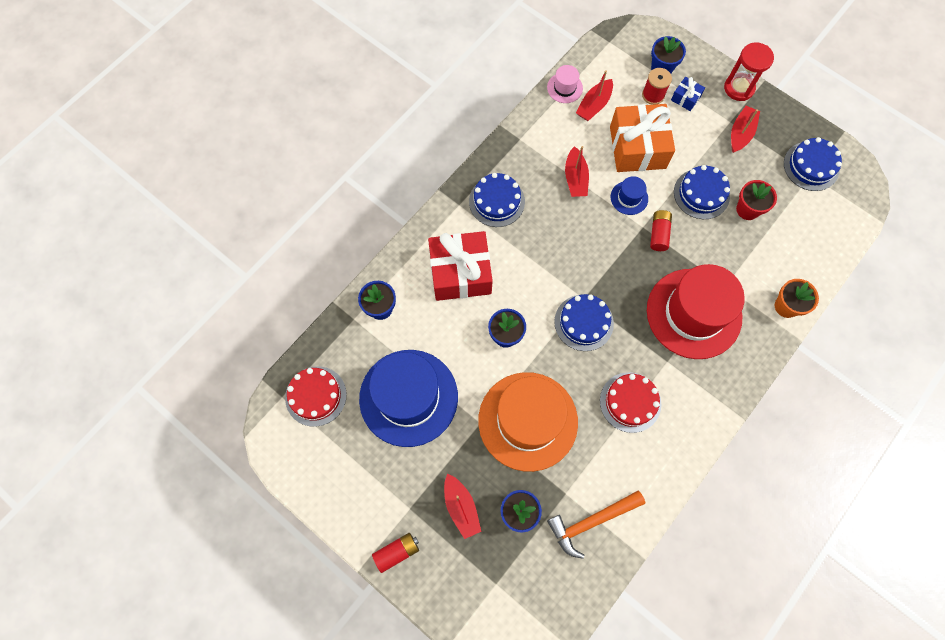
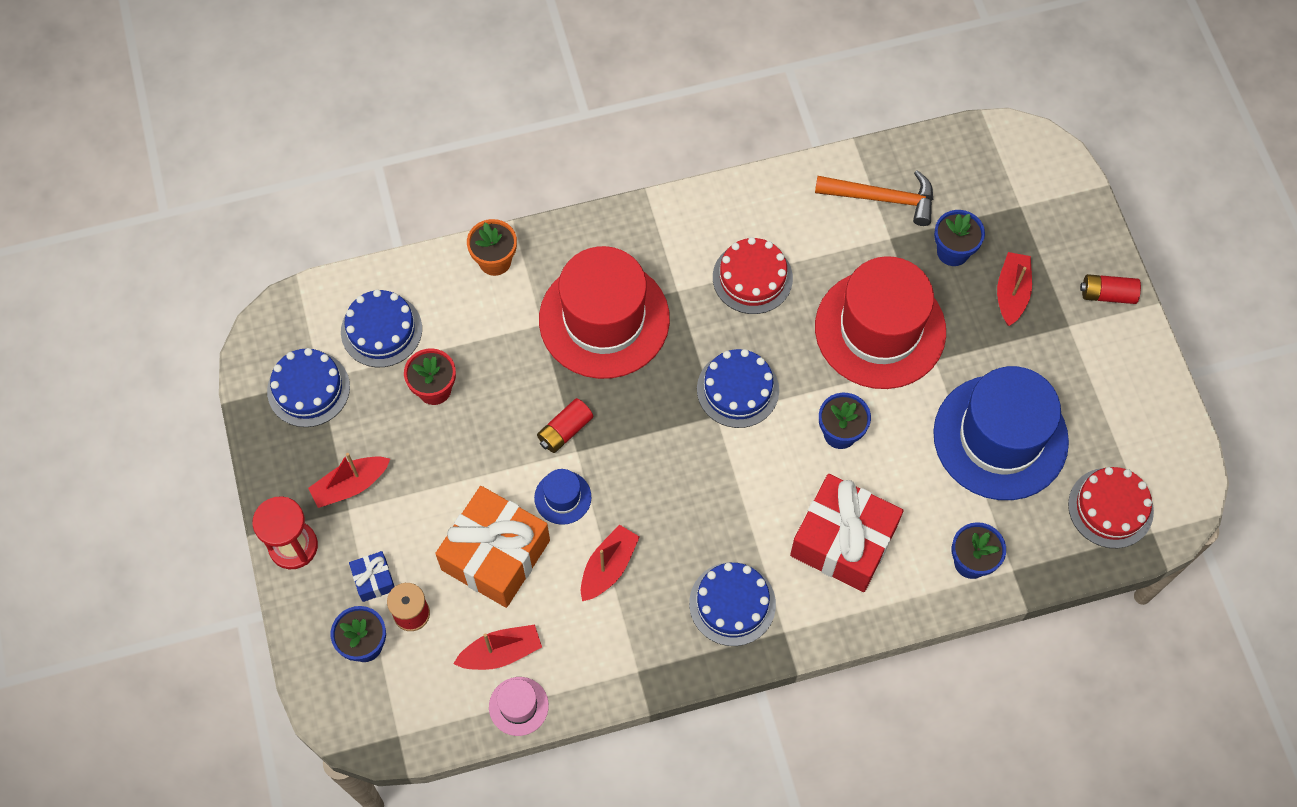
camera: 145 degrees left, 5 degrees down
orange hat [478,372,578,472] -> red hat [815,256,946,389]
blue cake [674,165,730,219] -> blue cake moved to [341,289,422,367]

